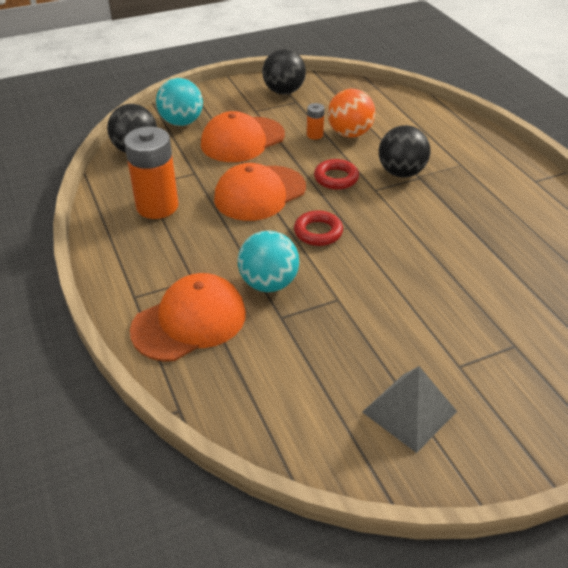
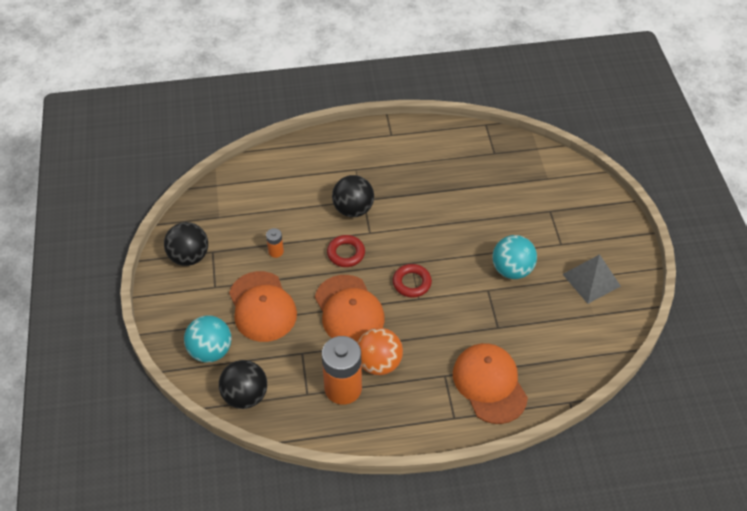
camera: 75 degrees left, 10 degrees up
turquoise ball [238,230,299,292] -> turquoise ball moved to [492,235,537,279]
orange ball [328,89,375,137] -> orange ball moved to [357,328,403,375]

